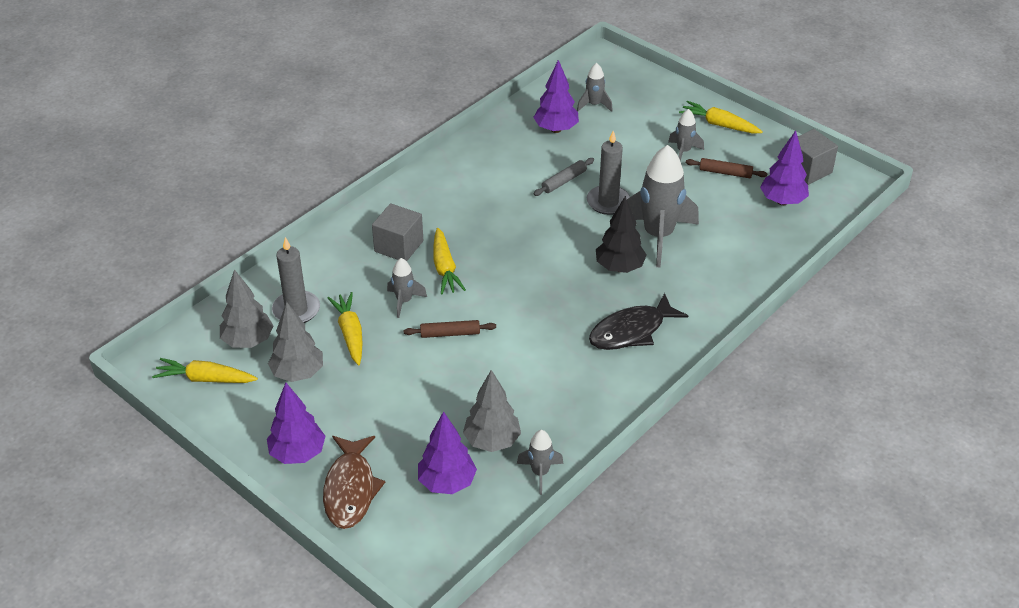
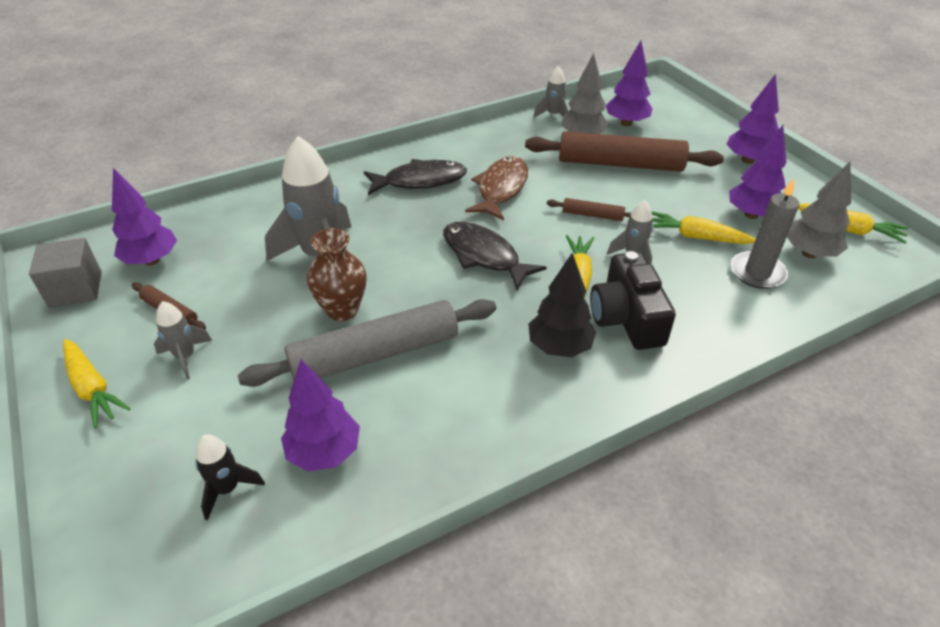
camera: 160 degrees left, 0 degrees up
grey tree [268,301,323,382] -> purple tree [729,125,787,219]
brown fish [323,436,385,529] -> brown fish moved to [465,156,528,220]
yellow carrot [327,292,362,366] -> yellow carrot turned 105 degrees clockwise [651,211,756,244]
grey cube [372,203,423,261] -> black camera [590,251,676,350]
grey rolling pin [533,158,594,196] -> grey rolling pin [238,299,496,387], size x2.23
grey rocket [577,63,613,112] -> black rocket [195,435,265,520]
grey candle [587,131,630,215] -> brown vase [307,228,367,321]
black tree [596,196,647,273] -> black tree moved to [528,253,596,357]
none -> black fish [443,222,547,290]
none -> brown rolling pin [525,131,724,172]

